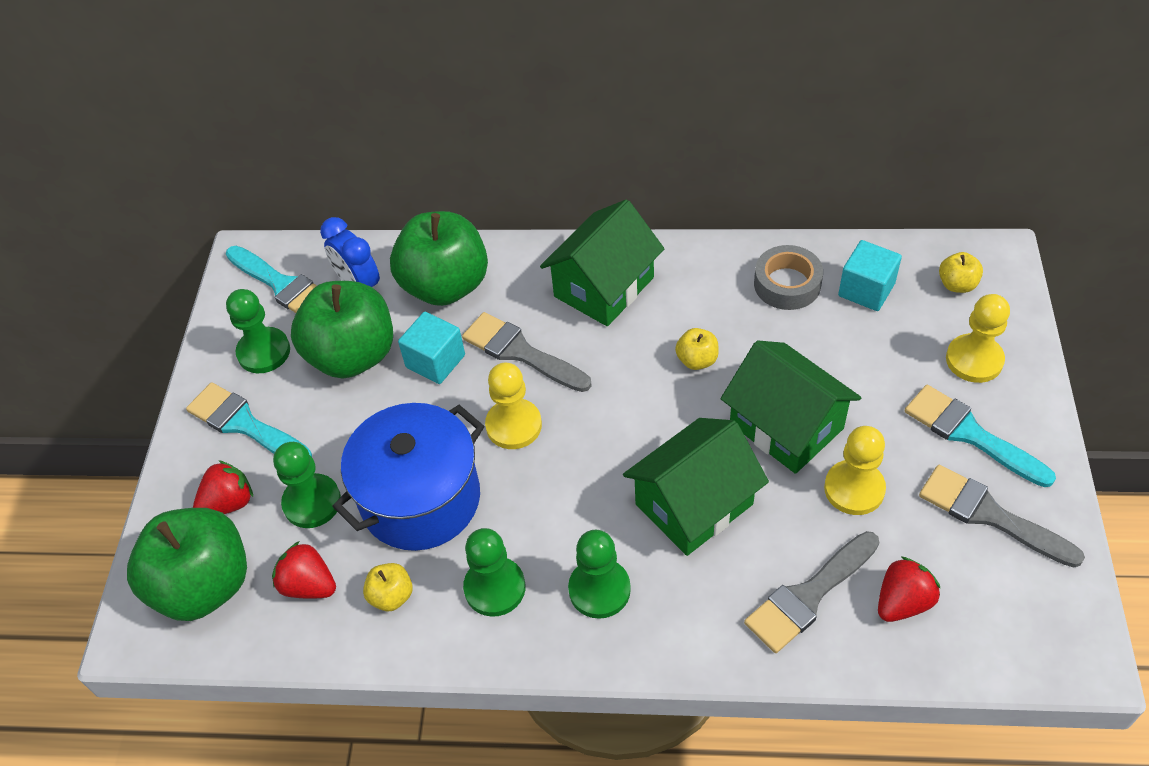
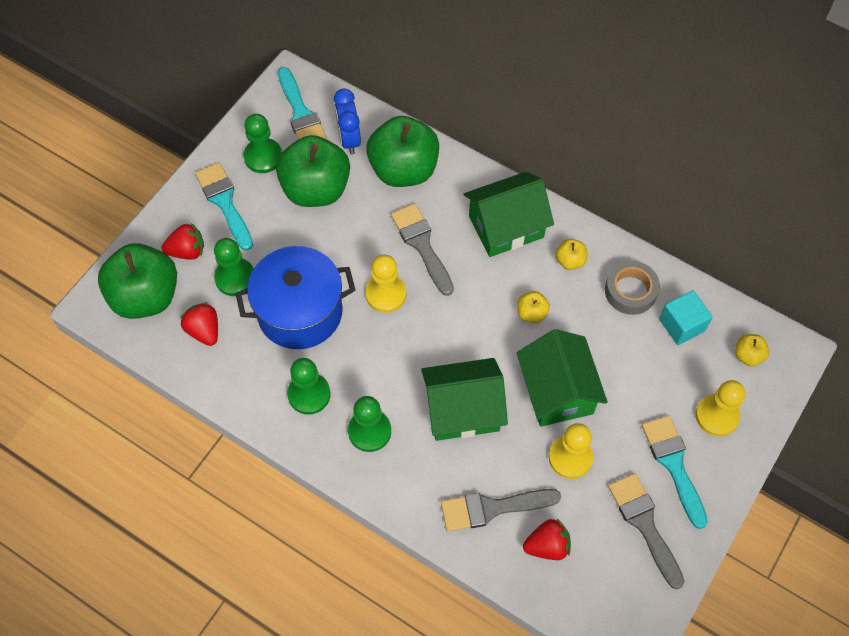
camera: 25 degrees right, 10 degrees up
yellow apple [363,563,413,611] -> yellow apple moved to [555,239,587,270]
turquoise cube [398,312,465,384] -> none

